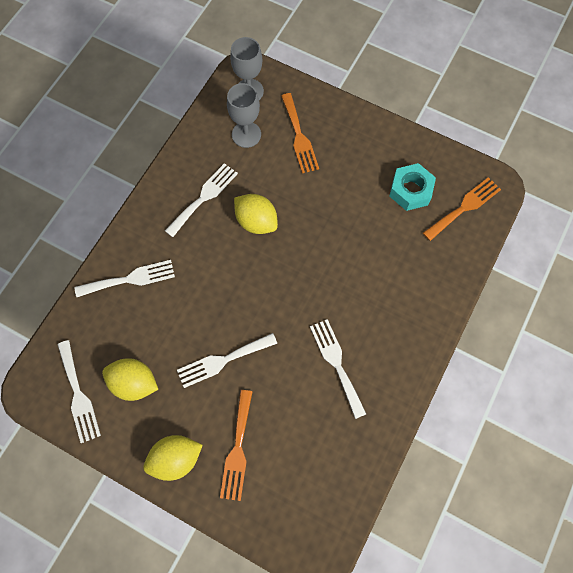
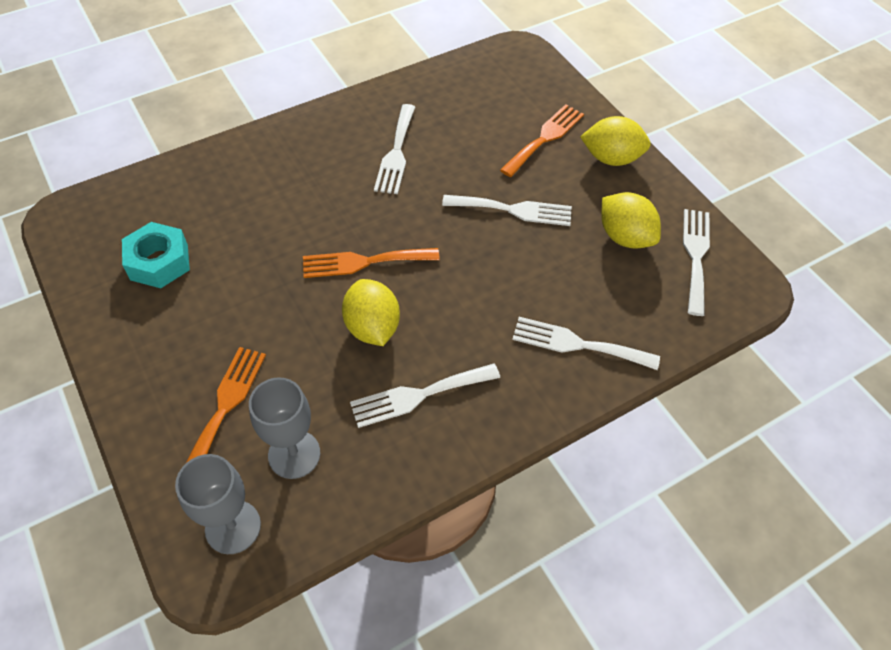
camera: 150 degrees left, 15 degrees down
orange fork [423,177,501,241] -> orange fork moved to [303,248,440,278]

